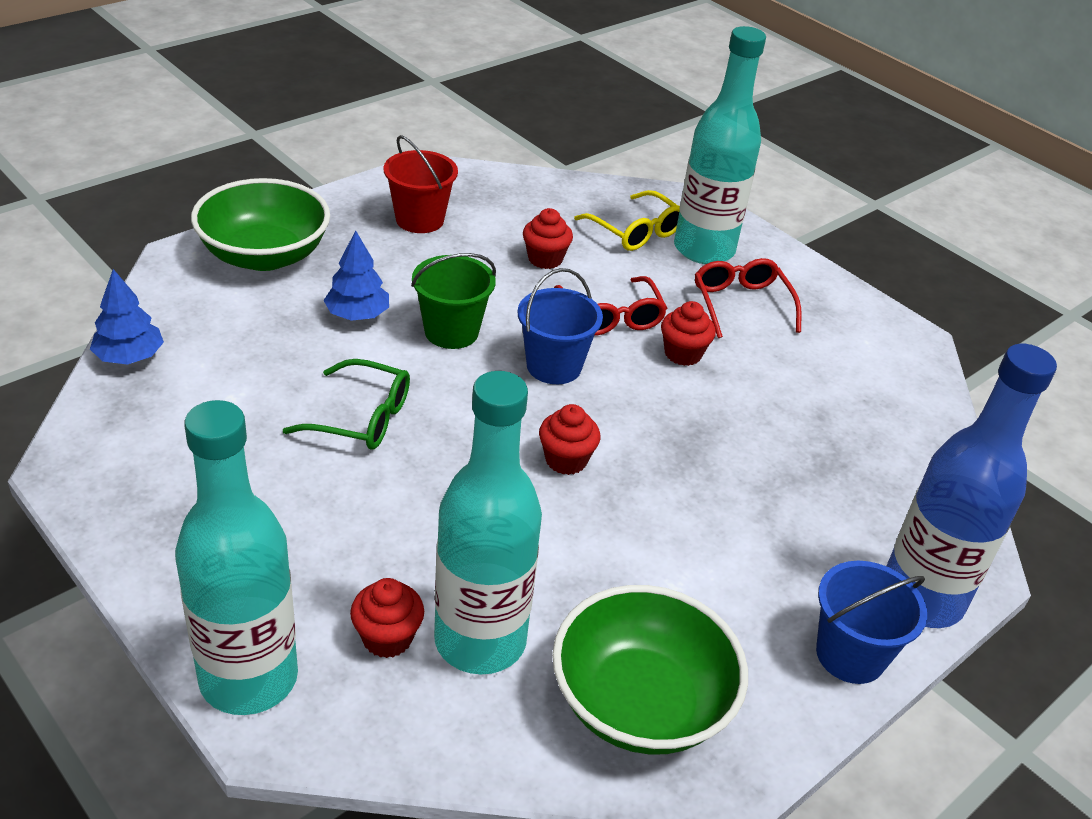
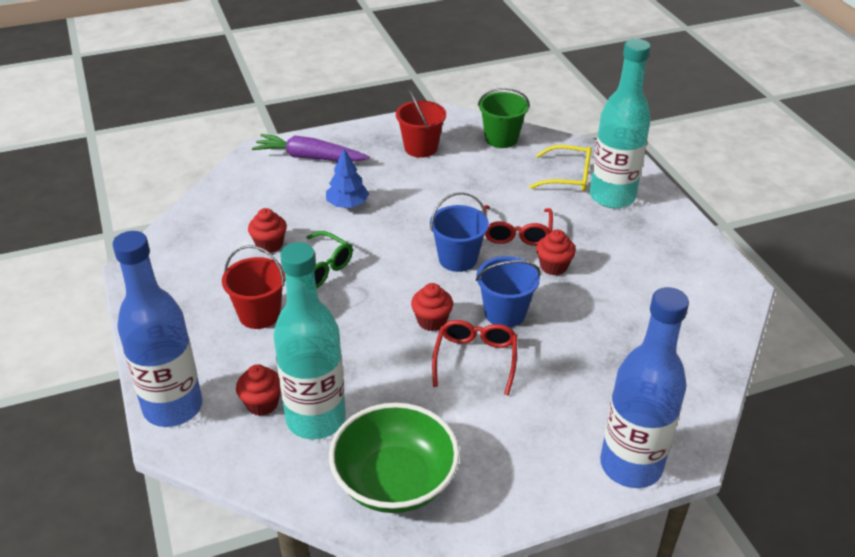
camera: 25 degrees right, 0 degrees up
blue tree [90,269,164,364] -> none
turquoise bottle [175,400,298,715] -> blue bottle [112,231,203,427]
green bowl [191,178,330,271] -> purple carrot [252,134,370,162]
green bucket [411,253,496,349] -> green bucket moved to [478,88,530,148]
red cupcake [523,208,573,269] -> red cupcake moved to [248,208,287,253]
yellow glasses [574,190,680,251] -> yellow glasses turned 60 degrees counterclockwise [529,145,591,191]
red glasses [695,258,802,338] -> red glasses moved to [432,320,517,395]
blue bucket [816,561,927,684] -> blue bucket moved to [476,256,541,327]
none -> red bucket [222,245,286,329]

